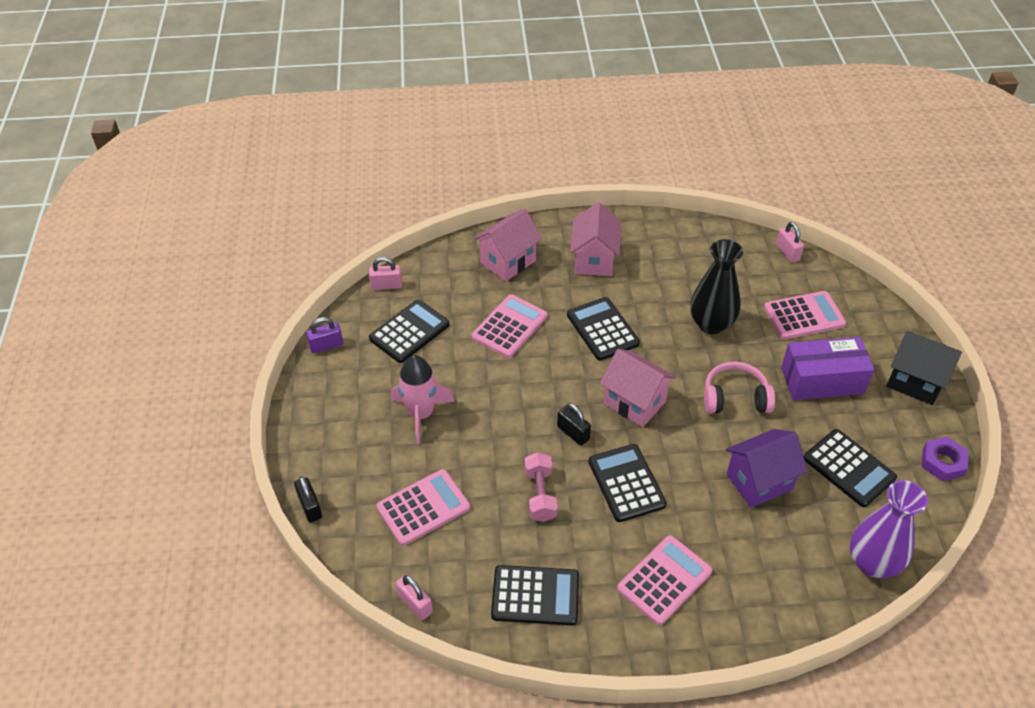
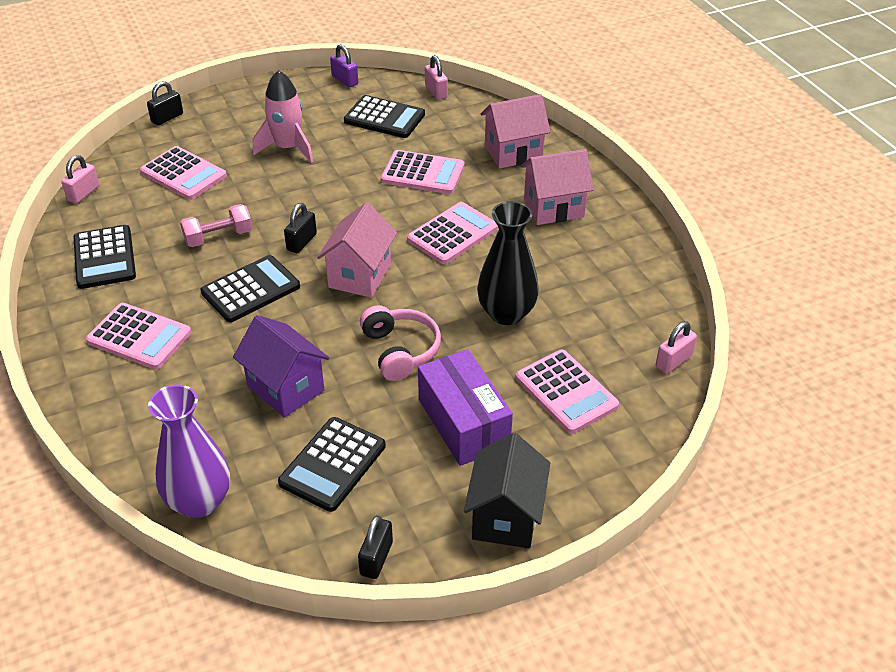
camera: 70 degrees right, 5 degrees down
pink house [474,208,542,282] -> pink house turned 45 degrees counterclockwise [481,94,550,169]
black calculator [567,297,640,361] -> pink calculator [407,202,498,264]
purple nut [922,437,968,481] -> black padlock [358,515,393,579]

